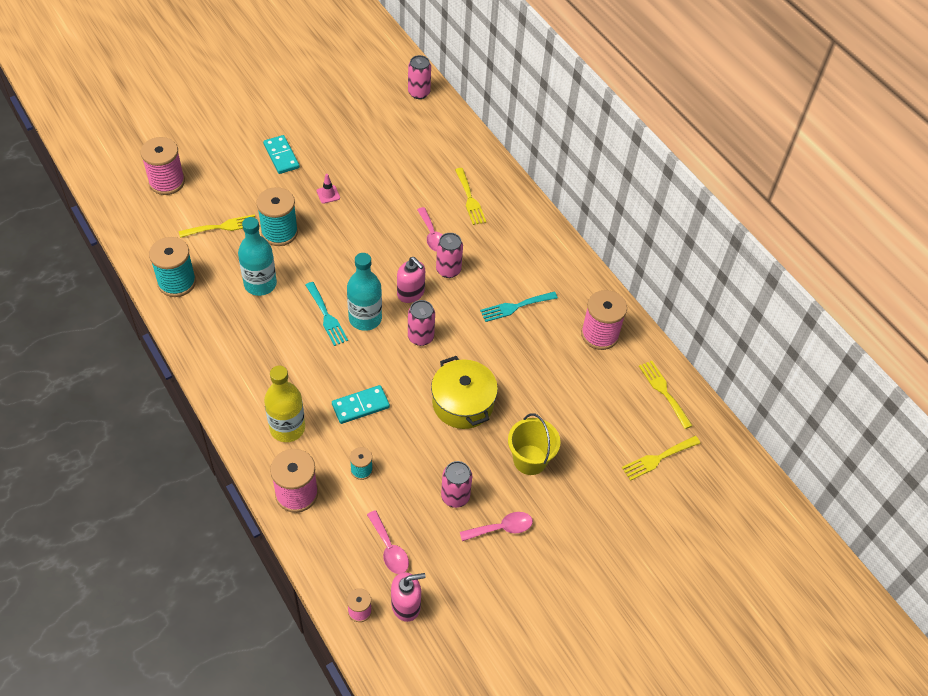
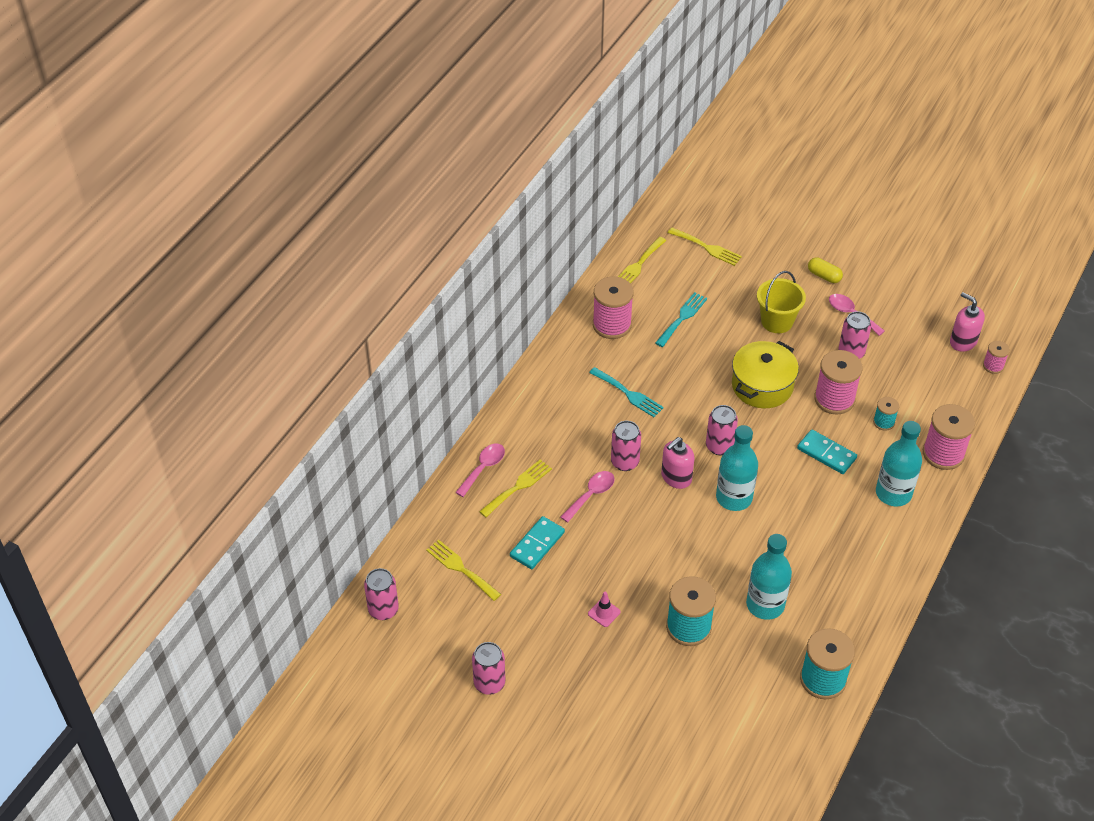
camera: 115 degrees left, 5 degrees down
pink spool [141,137,185,195] -> pink spool moved to [814,350,863,414]
yellow fork [179,214,255,238] -> yellow fork moved to [426,540,501,601]
turquoise domino [263,135,300,174] -> turquoise domino moved to [510,516,565,569]
yellow bottle [264,366,305,442] -> turquoise bottle [876,421,922,507]
turquoise fork [305,282,348,346] -> turquoise fork moved to [655,292,707,347]
pink spoon [367,510,409,574] -> pink spoon moved to [455,443,505,497]
pink soap dispenser [397,257,425,303] -> pink soap dispenser turned 150 degrees counterclockwise [661,437,695,489]
none -> pink can [472,642,505,695]
none -> yellow capsule [808,257,843,283]

